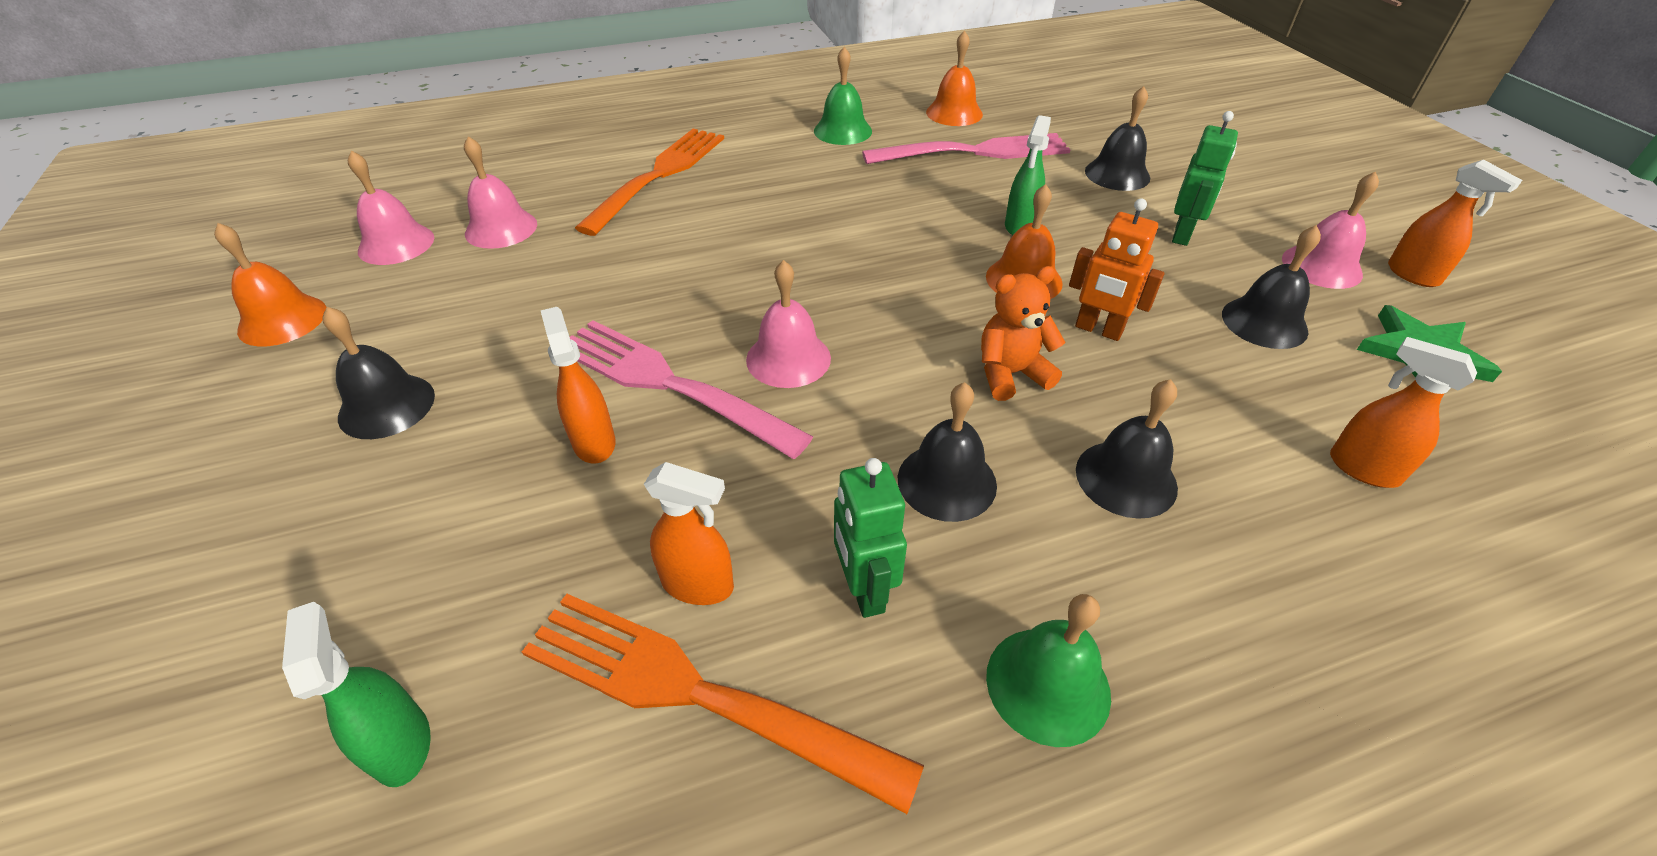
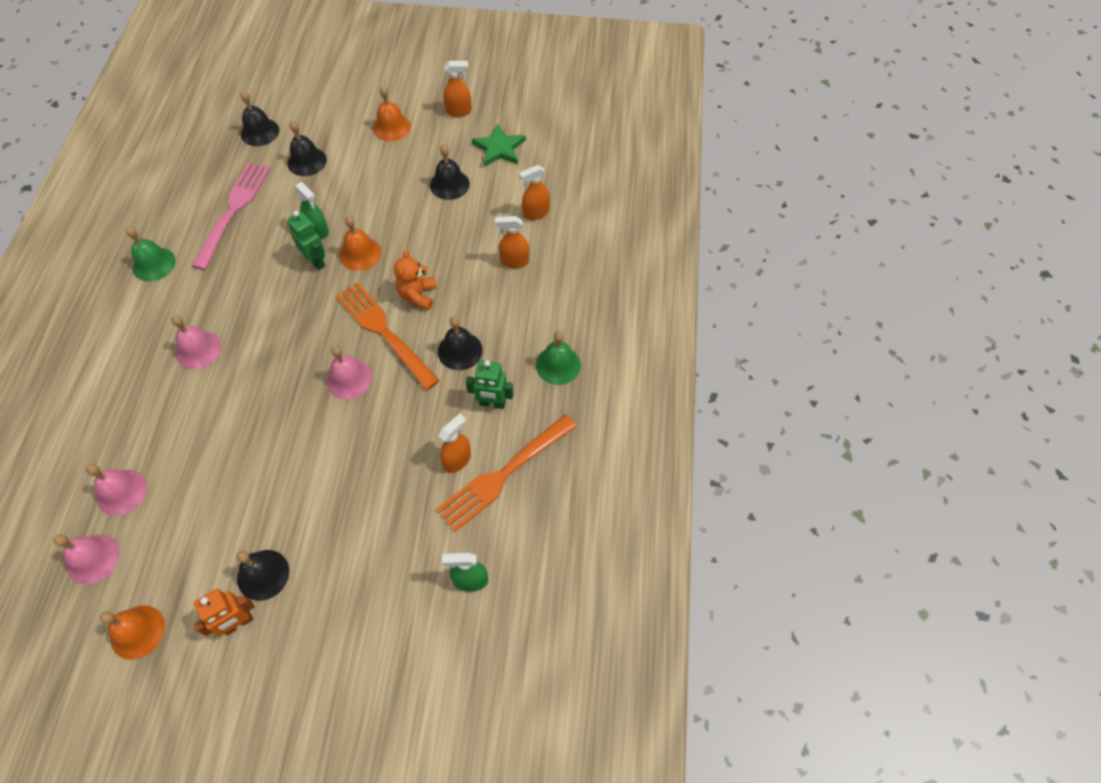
camera: 65 degrees left, 15 degrees up
orange spray bottle [541,307,615,464] -> orange spray bottle moved to [495,216,529,268]
pink fork [570,320,813,459] -> none
orange fork [575,129,724,236] -> orange fork moved to [336,282,440,390]
orange bell [926,31,983,126] -> orange bell moved to [373,85,411,141]
orange robot [1069,198,1165,341] -> orange robot moved to [193,589,255,636]
black bell [1076,379,1178,519] -> black bell moved to [240,90,279,146]
green robot [1172,111,1238,246] -> green robot moved to [287,211,325,270]
pink bell [1282,171,1379,289] -> pink bell moved to [171,315,221,369]

